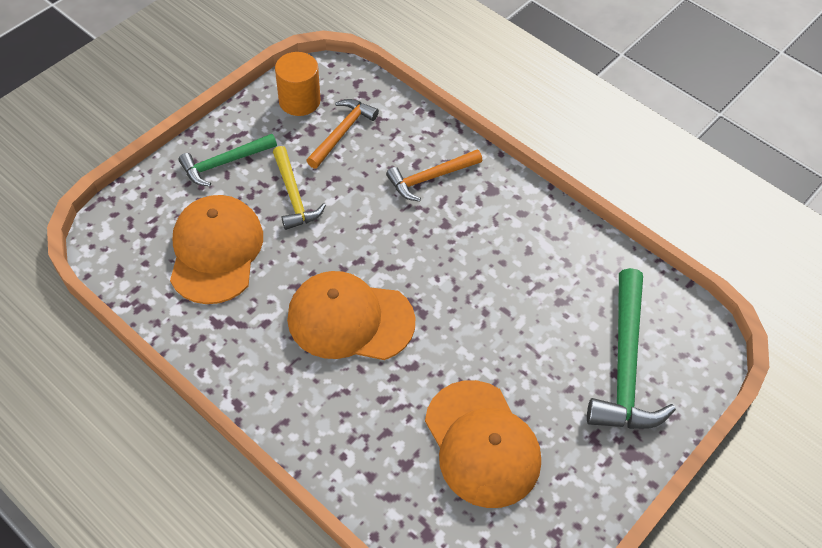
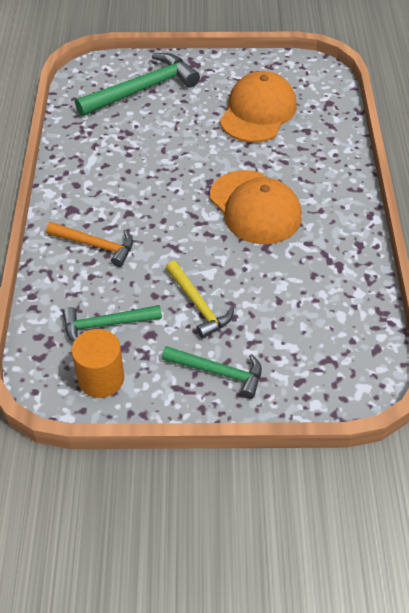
camera: 130 degrees left, 5 degrees down
orange cap [170,195,263,304] -> none
yellow hammer [273,146,326,230] -> yellow hammer turned 120 degrees clockwise [166,261,234,338]
orange hammer [306,99,379,169] -> green hammer [63,305,162,342]

